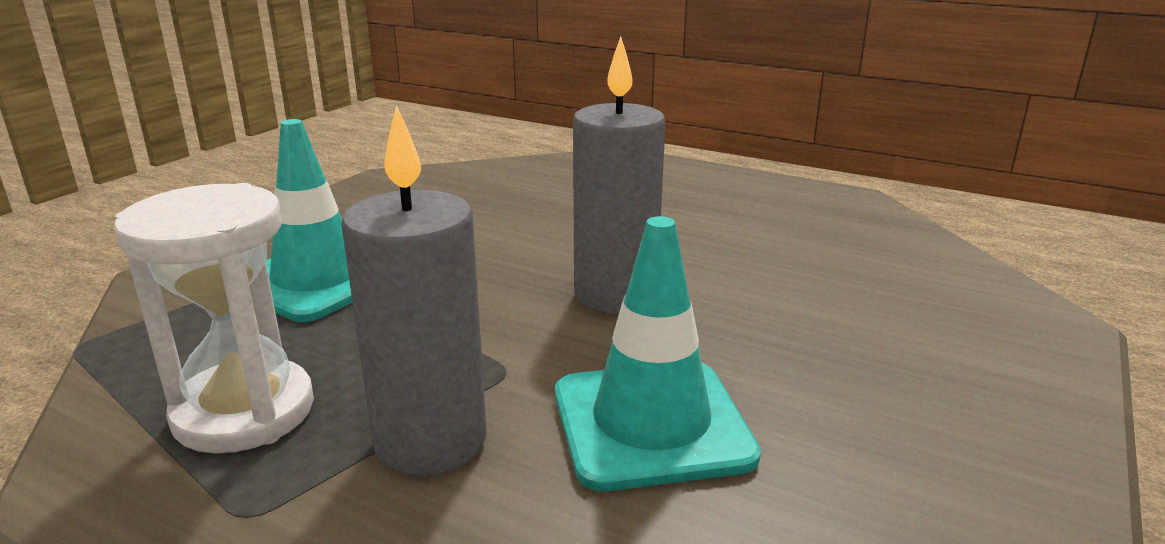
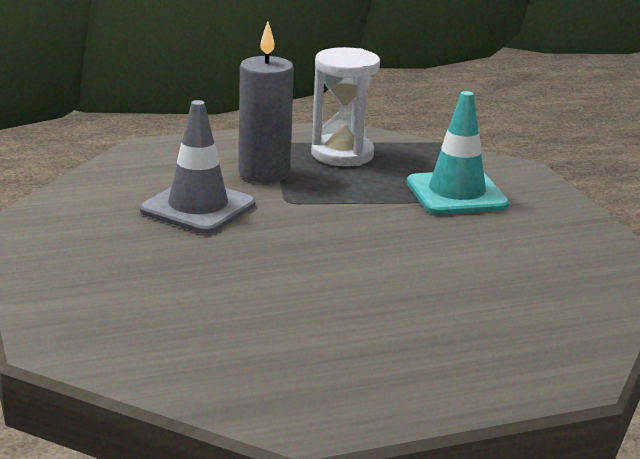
camera: 130 degrees right, 0 degrees up
turquoise traffic cone [555,216,761,491] -> grey traffic cone [140,100,255,234]
grey candle [573,36,665,314] -> none

